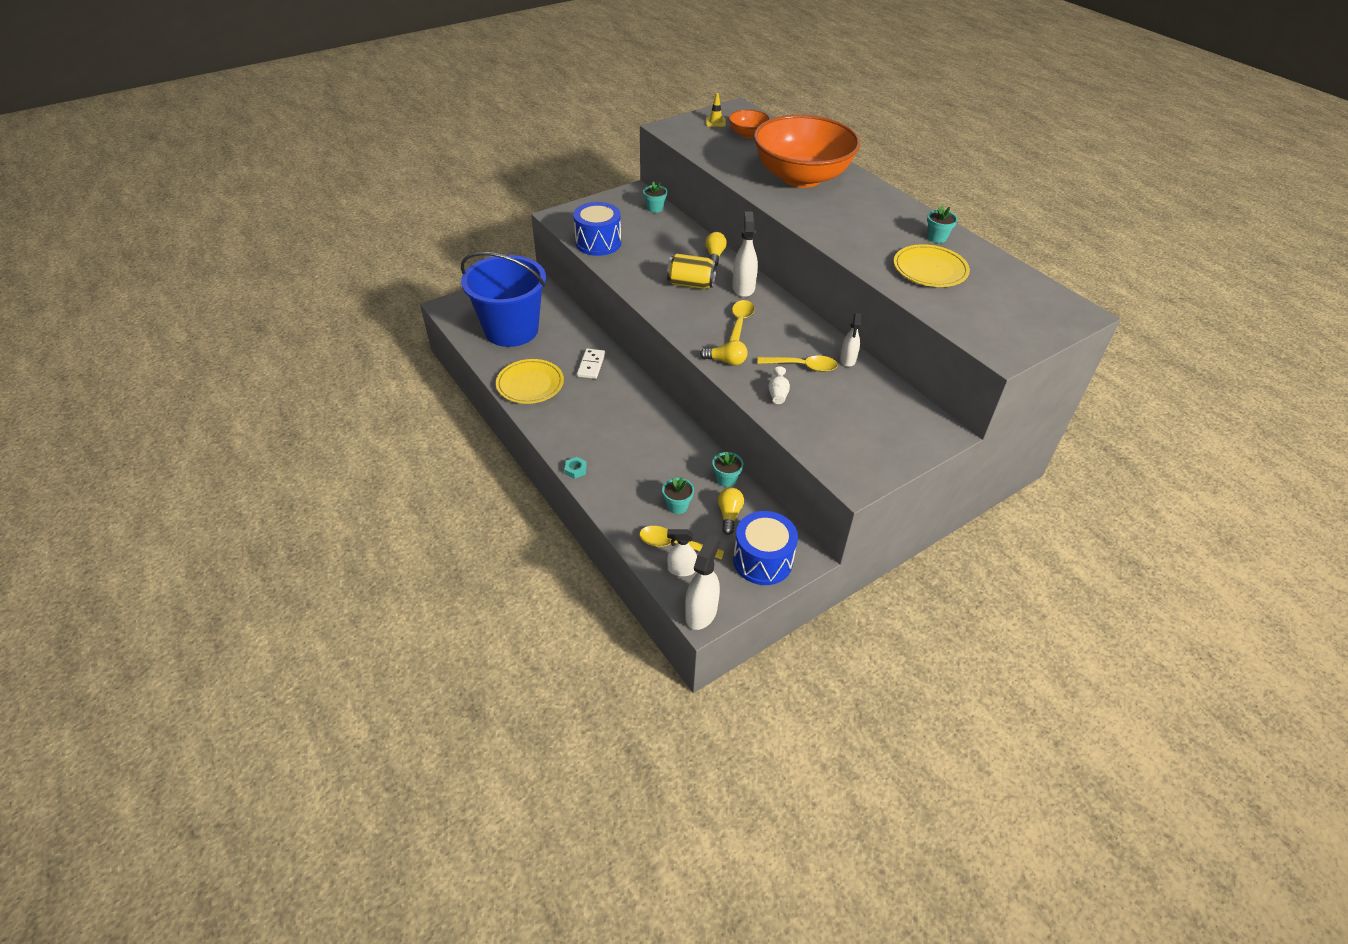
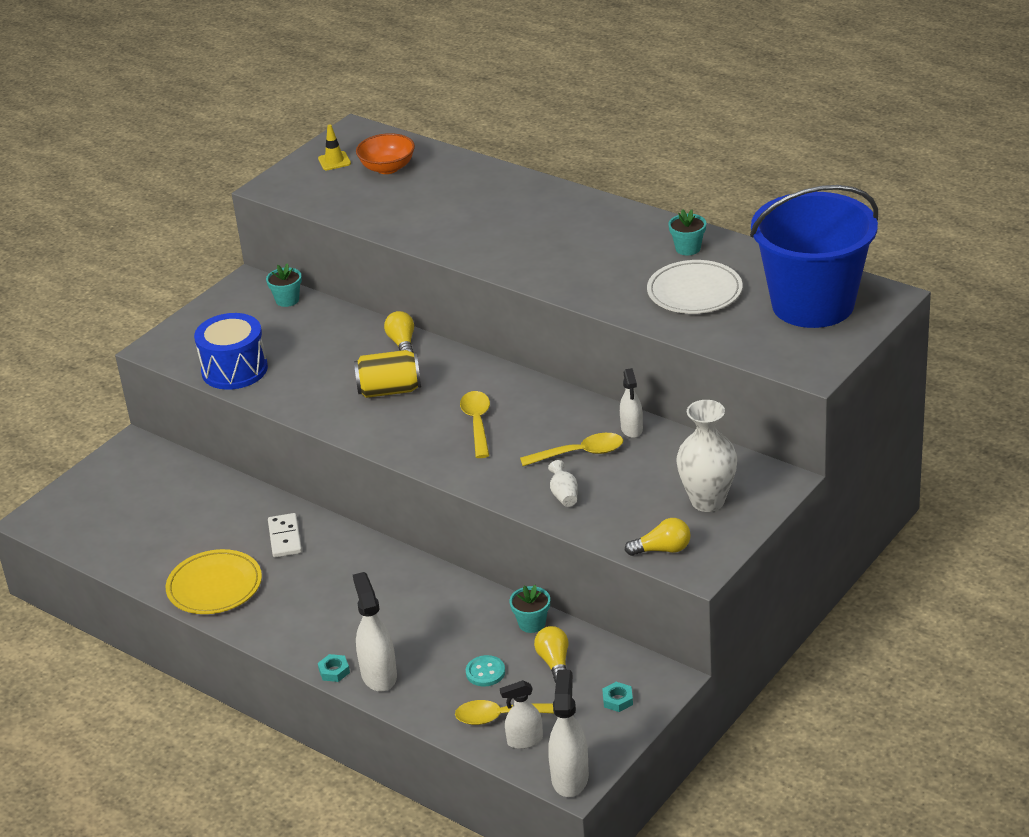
camera: 15 degrees left, 10 degrees down
blue bucket [461,252,546,347] -> blue bucket moved to [750,185,878,328]
turquoise flower pot [662,477,694,514] -> turquoise button [466,655,505,687]
yellow light bulb [700,340,747,366] -> yellow light bulb moved to [625,518,691,556]
white spray bottle [732,211,758,297] -> white spray bottle moved to [353,572,397,692]
blue drum [733,511,798,585] -> turquoise nut [602,682,633,712]
orange bowl [753,115,860,188] -> none
yellow plate [894,244,970,287] -> white plate [647,260,743,314]
none -> white vase [677,400,737,512]

